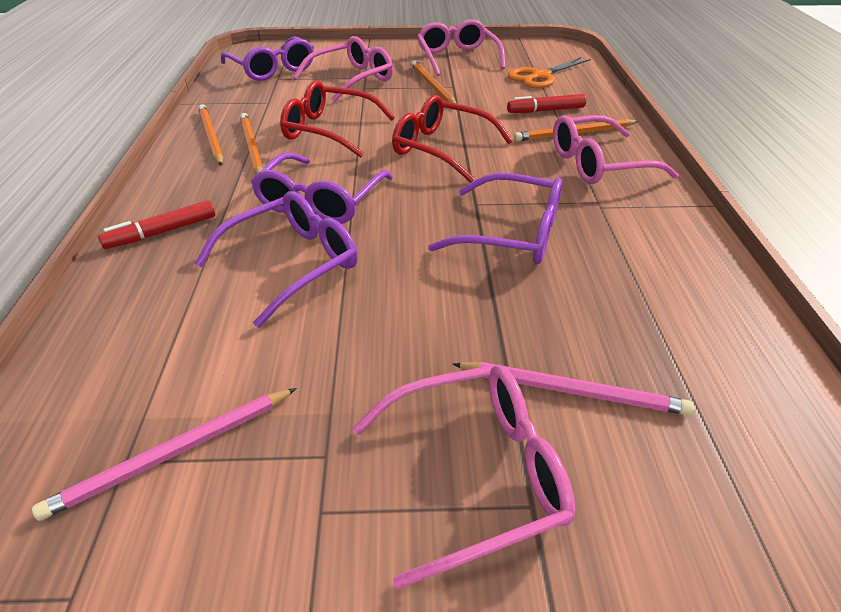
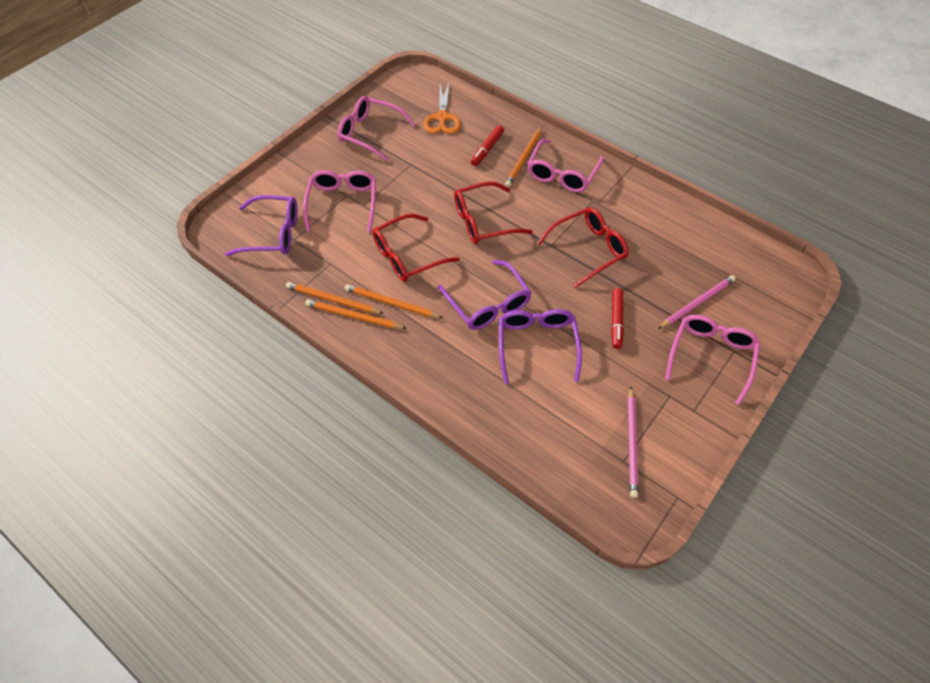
camera: 50 degrees left, 15 degrees up
red marker [98,200,215,249] -> red marker moved to [611,288,624,349]
orange pencil [411,60,457,104] -> orange pencil moved to [286,282,384,314]
purple glasses [428,173,562,264] -> red glasses [537,207,629,288]

